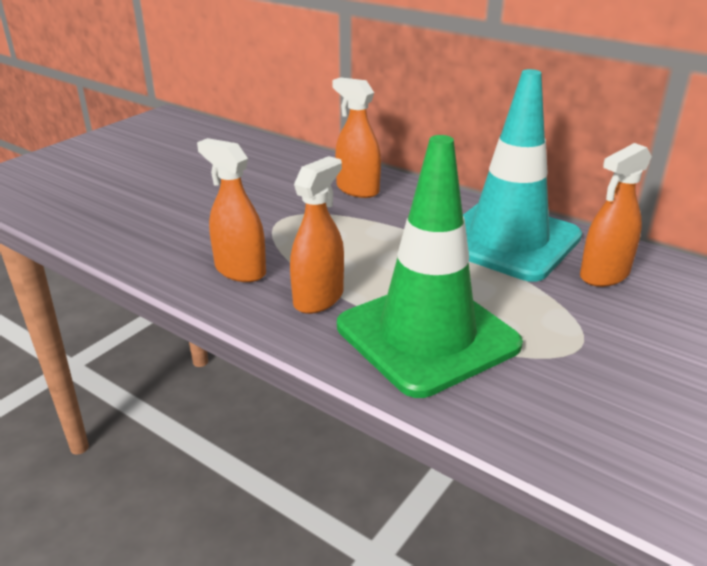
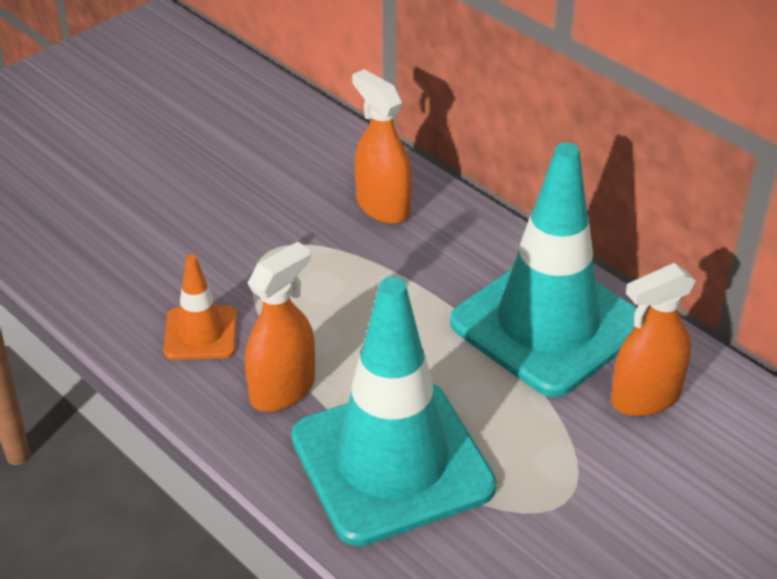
camera: 10 degrees right, 10 degrees up
orange spray bottle [197,138,266,282] -> orange traffic cone [164,254,237,360]
green traffic cone [337,135,523,398] -> turquoise traffic cone [291,277,496,546]

